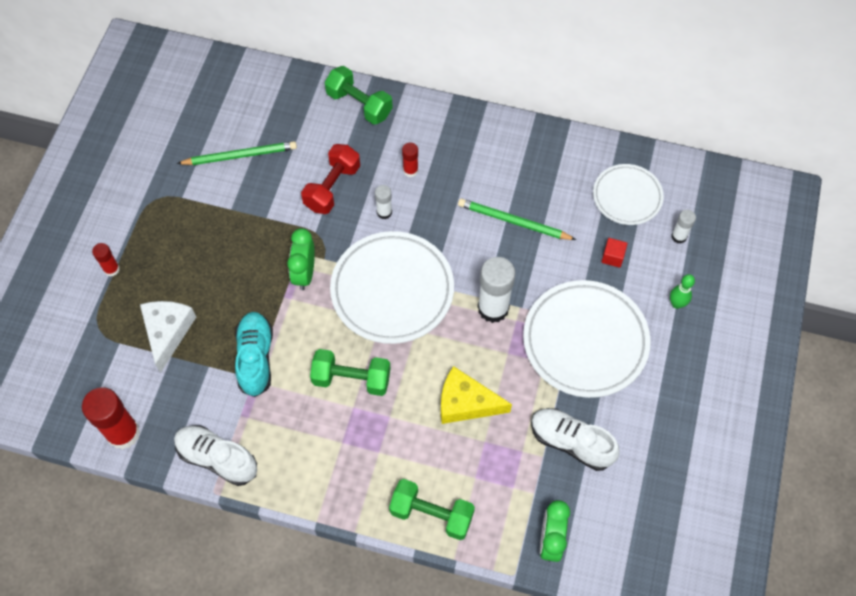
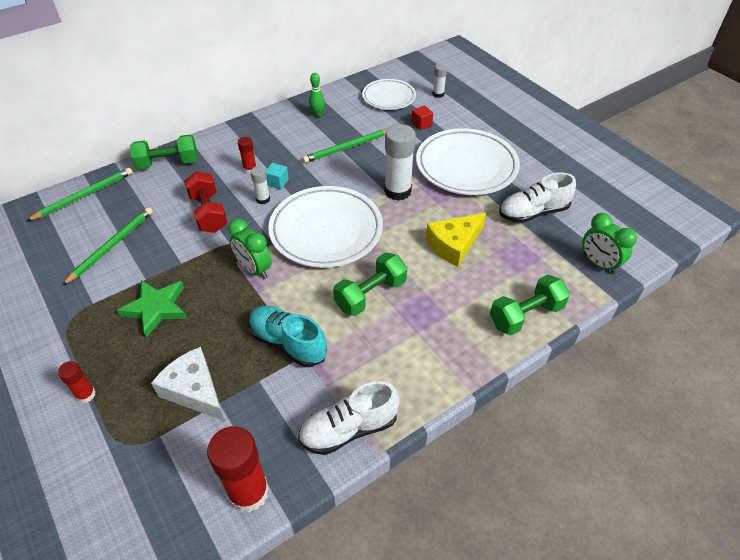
camera: 50 degrees left, 15 degrees down
green bowling pin [670,274,695,309] -> green bowling pin moved to [309,73,325,117]
none -> green pencil [26,168,133,221]
none -> green star [117,280,187,338]
none -> turquoise cube [266,163,289,189]

